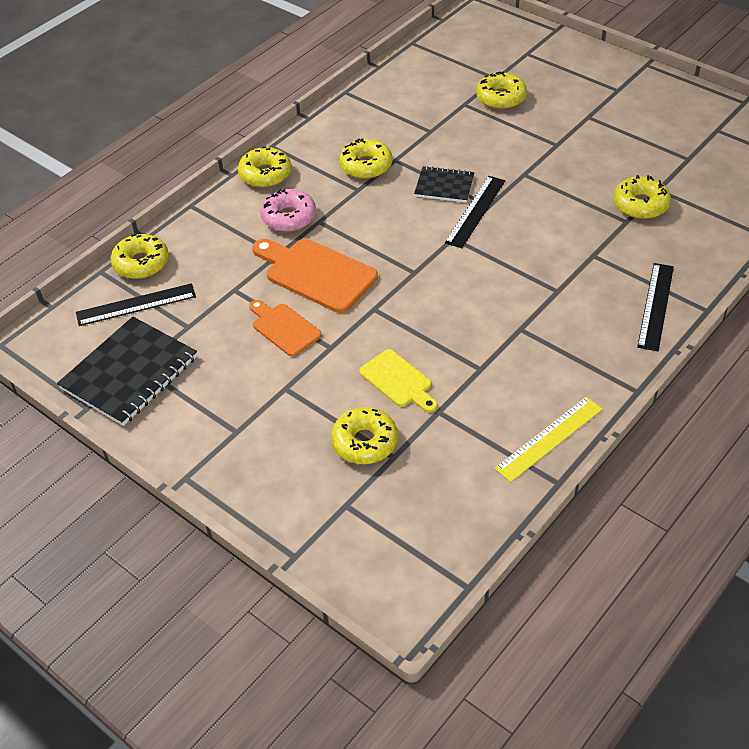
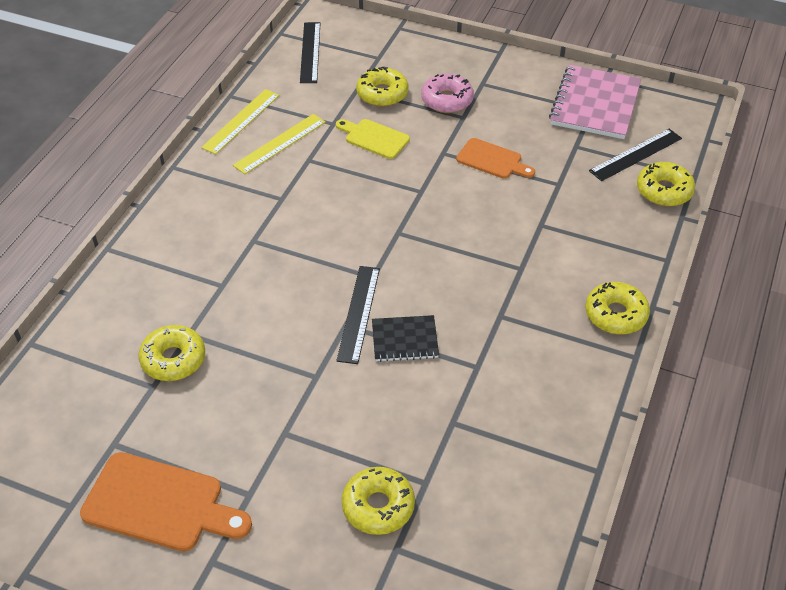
camera: 160 degrees right, 0 degrees up
black notebook [57,317,197,426] -> pink notebook [549,65,641,139]
orange cutting board [252,239,378,313] -> orange cutting board moved to [80,452,252,551]
pink donut [260,189,316,232] -> pink donut moved to [421,74,474,113]
yellow donut [339,138,392,179] -> none
black ruler [637,263,674,351] -> black ruler moved to [300,22,320,83]
none -> yellow ruler [233,114,326,174]

